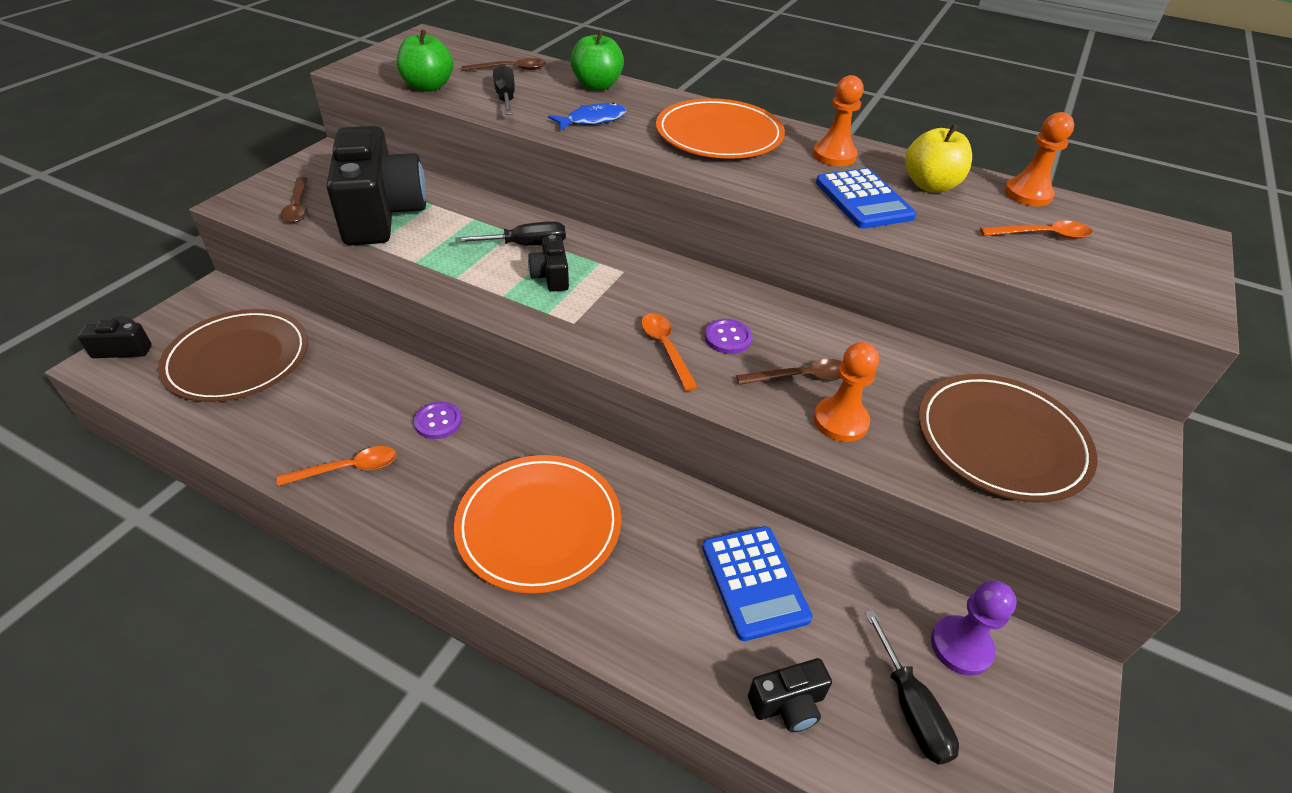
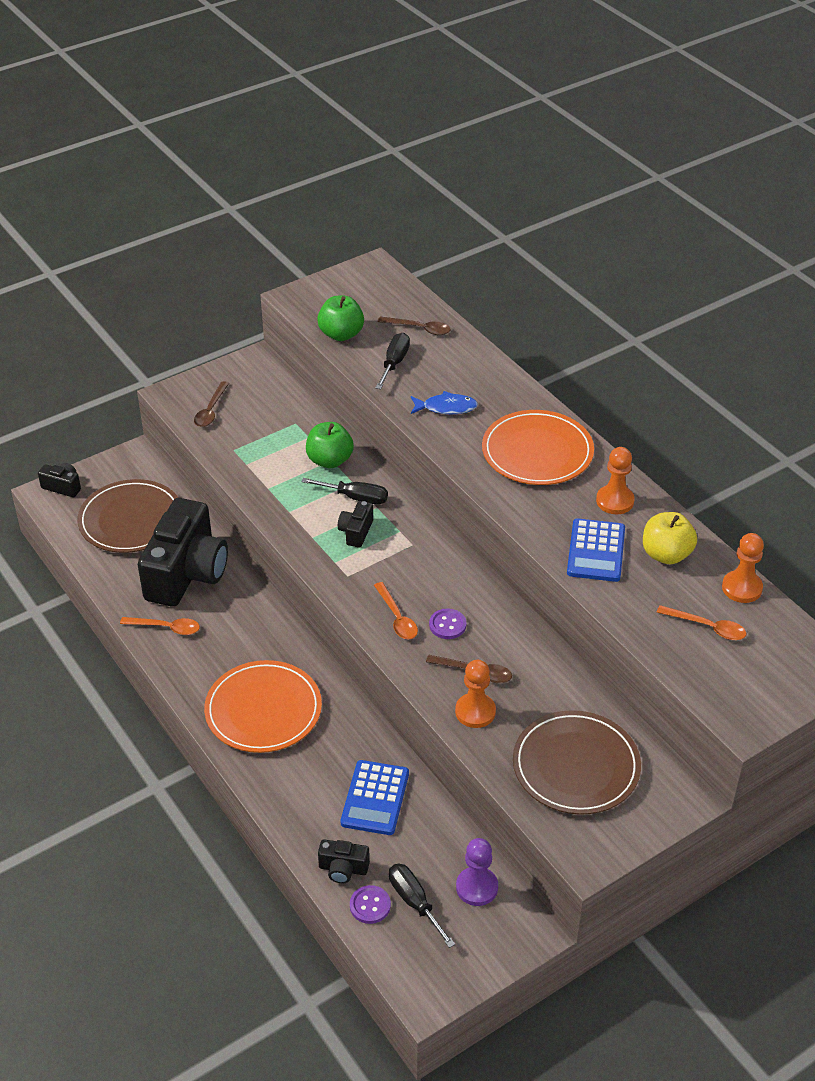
camera: 30 degrees right, 0 degrees up
black camera [326,126,426,245] -> black camera moved to [138,498,228,607]
purple button [414,402,462,439] -> purple button moved to [350,885,391,924]
green apple [570,30,624,91] -> green apple moved to [306,422,354,468]
orange spoon [641,313,698,391] -> orange spoon turned 150 degrees clockwise [374,582,418,639]
black screwdriver [865,610,959,765] -> black screwdriver turned 135 degrees clockwise [389,864,455,948]

